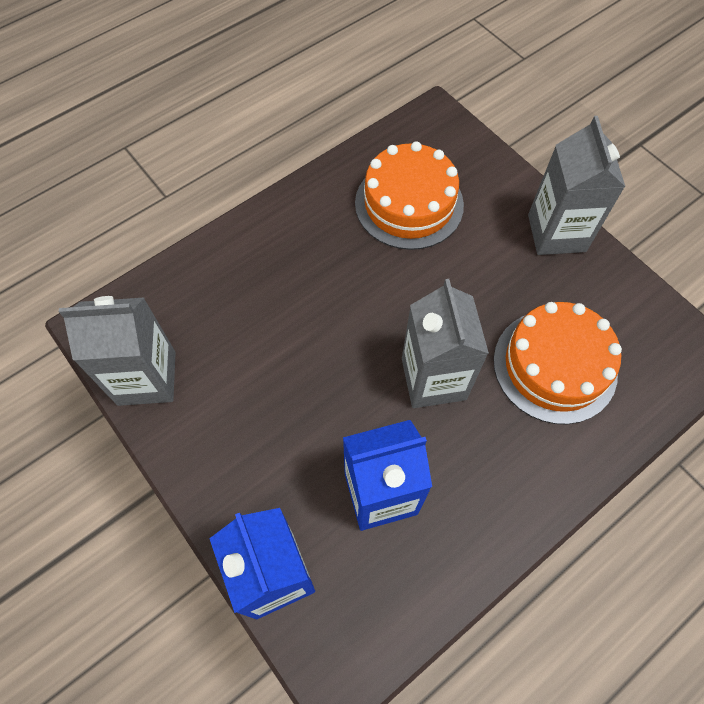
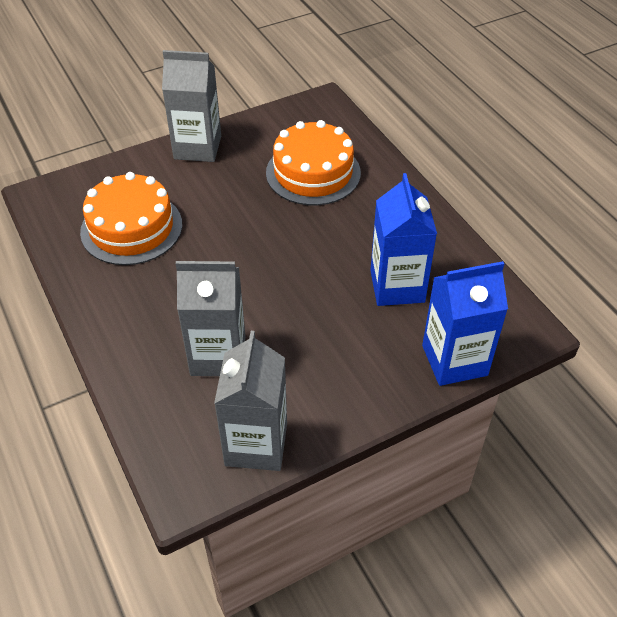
camera: 80 degrees left, 15 degrees down
grey carton [402,279,489,408] -> grey carton moved to [176,261,245,376]

